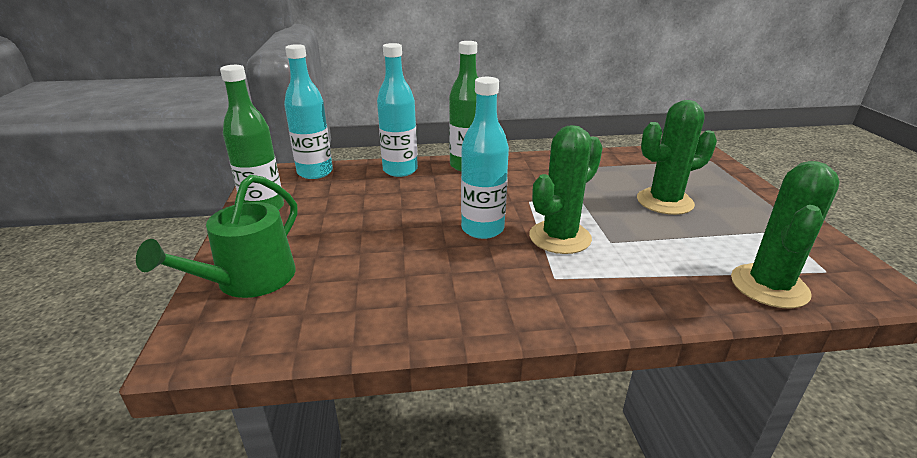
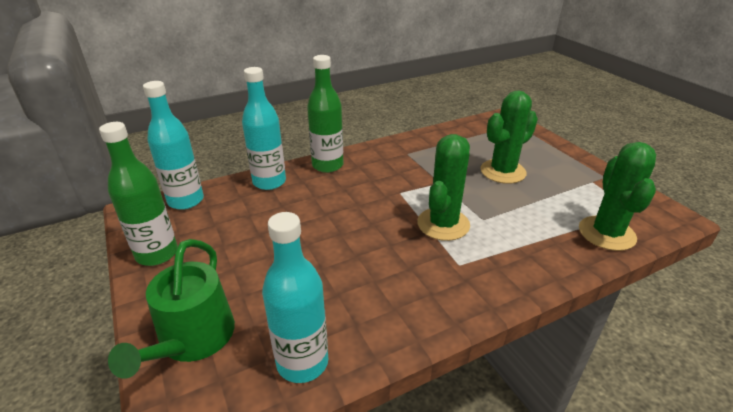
camera: 20 degrees left, 5 degrees up
turquoise bottle [461,77,509,239] -> turquoise bottle moved to [262,212,328,383]

